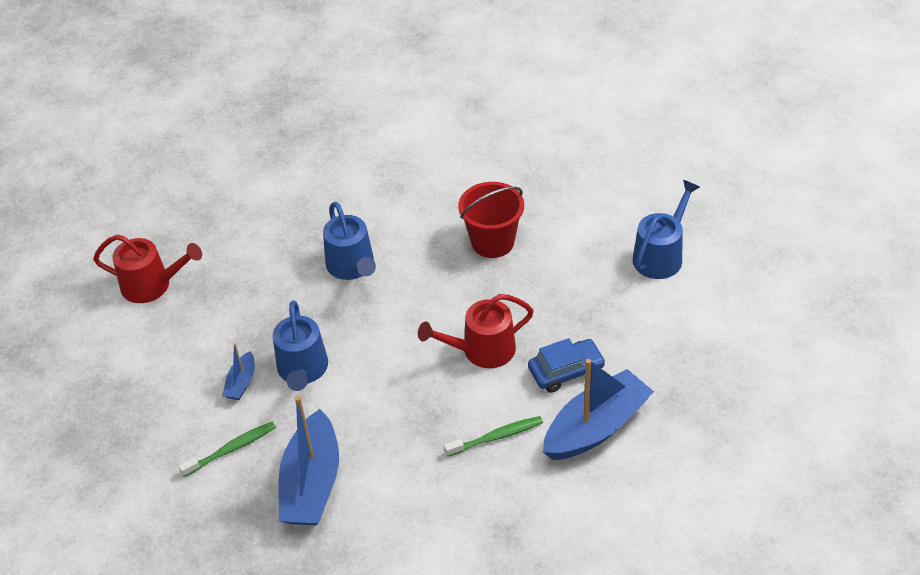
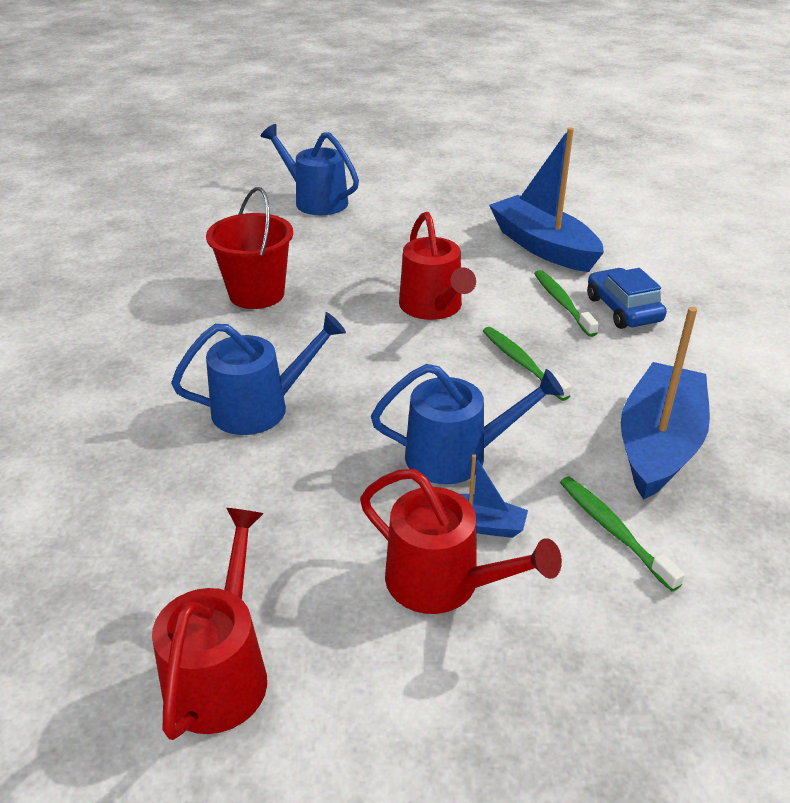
camera: 90 degrees left, 10 degrees down
blue boat [278,396,339,525] -> blue boat turned 75 degrees counterclockwise [621,307,710,500]
blue car [528,338,606,393] -> blue car moved to [587,268,667,329]
none -> red watering can [360,469,562,614]
none -> green toothbrush [483,327,572,401]

